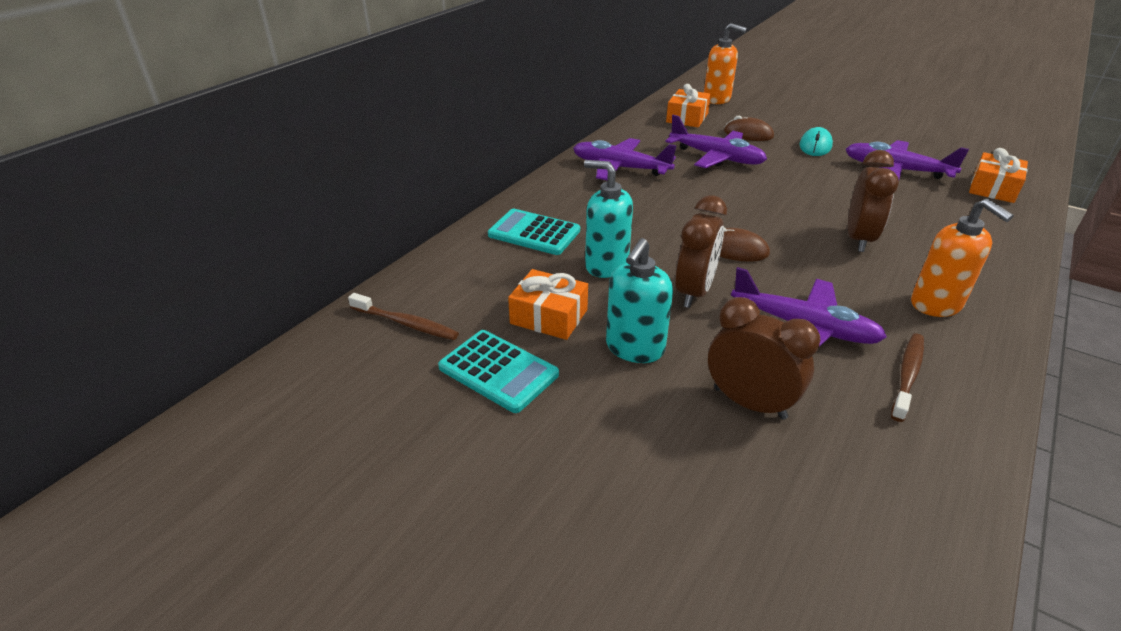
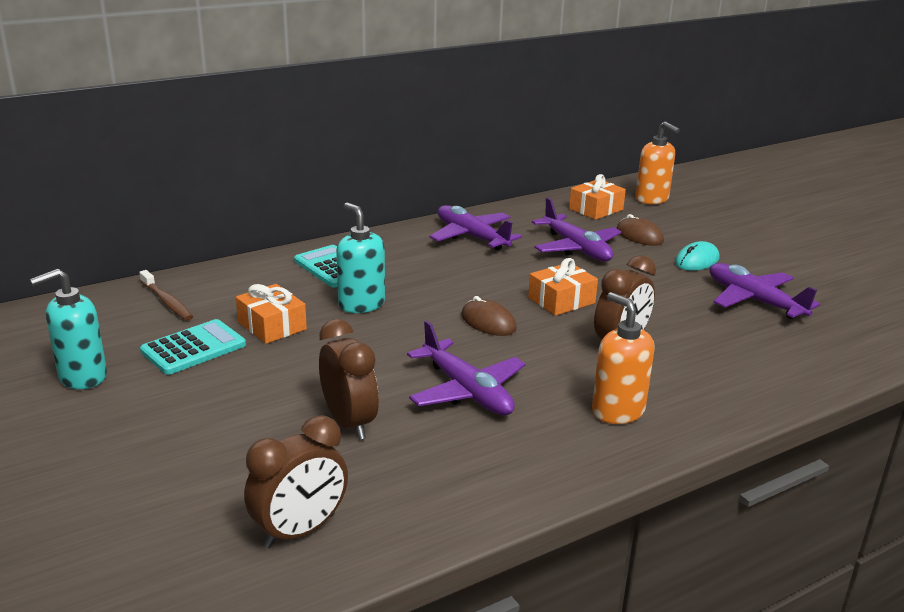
camera: 25 degrees right, 10 degrees down
turquoise calculator [438,330,559,413] -> turquoise calculator turned 105 degrees counterclockwise [140,319,246,375]
turquoise soap dispenser [606,238,673,363] -> turquoise soap dispenser moved to [30,269,107,389]
brown clock [675,195,727,308] -> brown clock moved to [244,415,348,548]
brown toothbrush [891,333,924,422] -> none
orange soap dispenser [911,198,1014,317] -> orange soap dispenser turned 150 degrees clockwise [592,292,655,424]
orange gift [969,148,1028,203] -> orange gift moved to [528,258,598,316]

